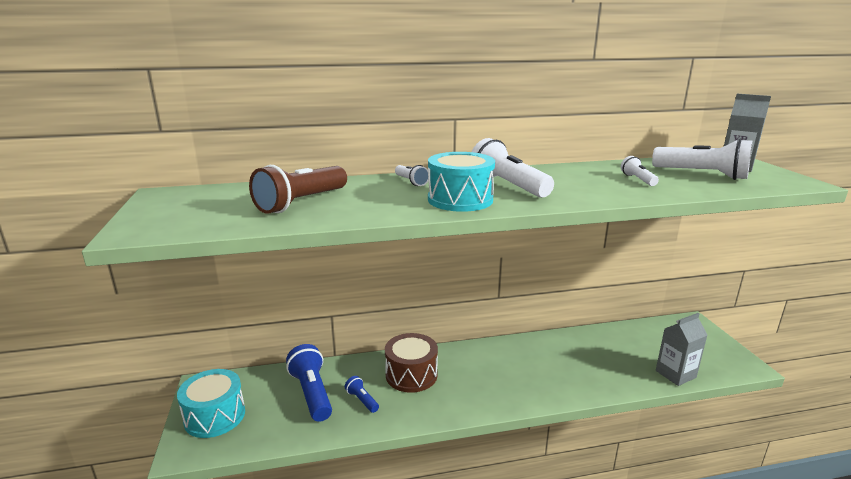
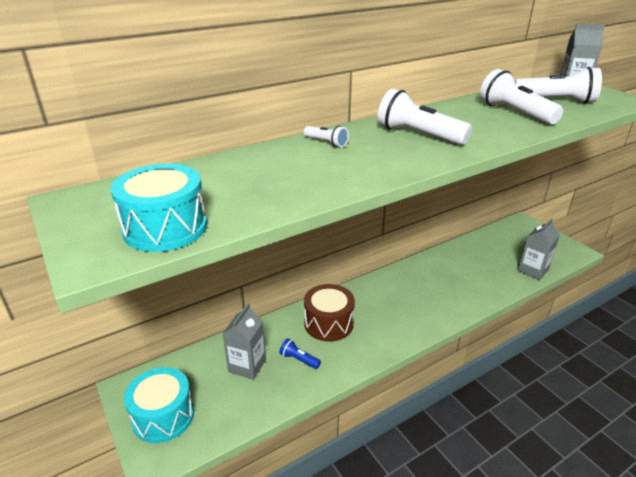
camera: 20 degrees left, 10 degrees up
brown flashlight [249,165,347,214] -> none
blue flashlight [286,344,332,422] -> grey carton [222,303,266,380]
turquoise drum [428,152,495,212] -> turquoise drum moved to [111,164,207,252]
white flashlight [621,156,659,186] -> white flashlight [480,69,563,125], size x1.98

